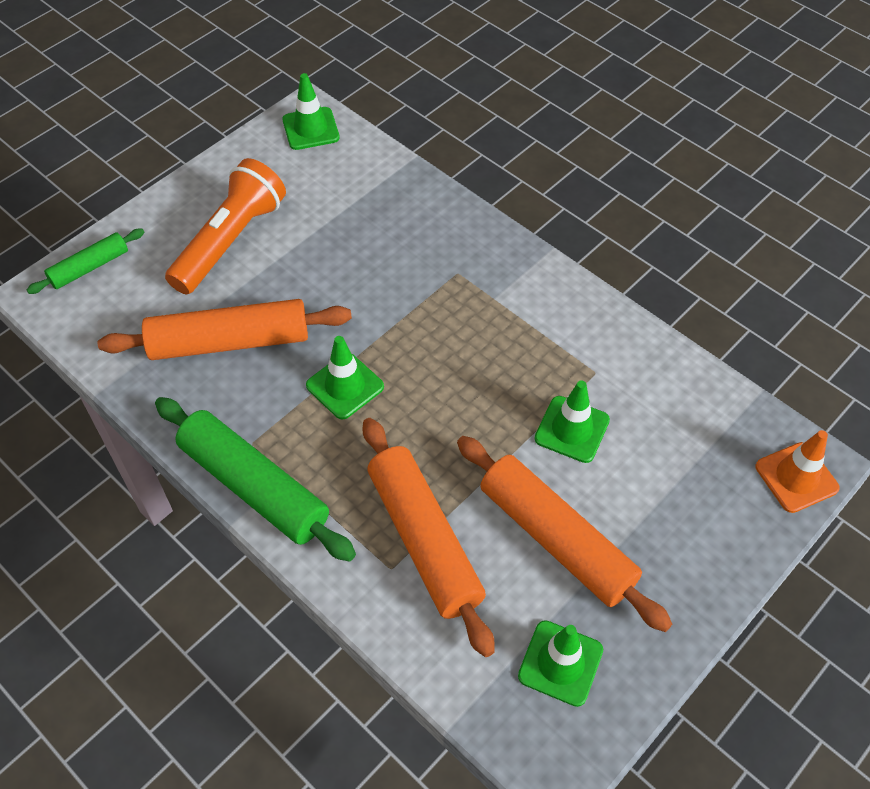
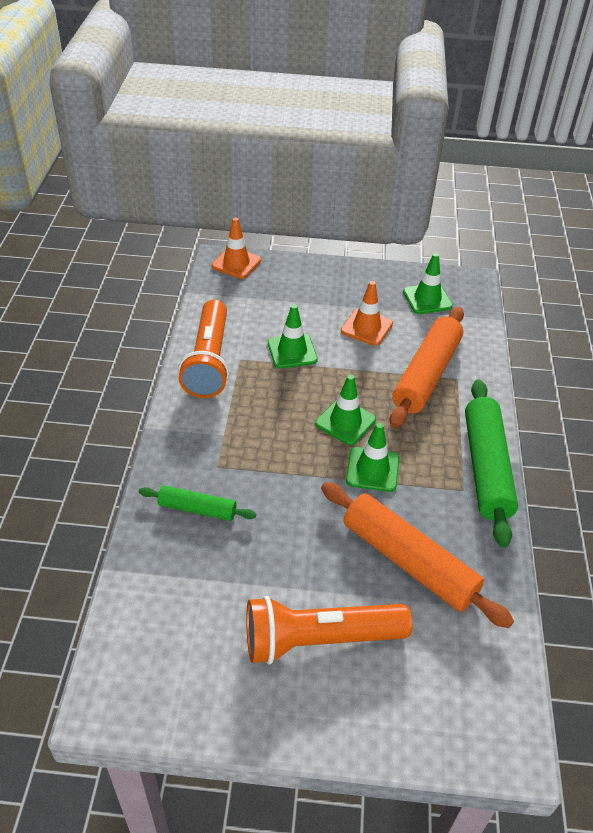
camera: 130 degrees left, 10 degrees down
green rolling pin [27,229,144,294] -> green rolling pin moved to [139,485,256,521]
green traffic cone [282,73,340,150] -> green traffic cone moved to [315,375,376,445]
orange rolling pin [457,436,672,632] -> orange traffic cone [341,281,393,346]
none -> orange flashlight [178,300,229,398]

